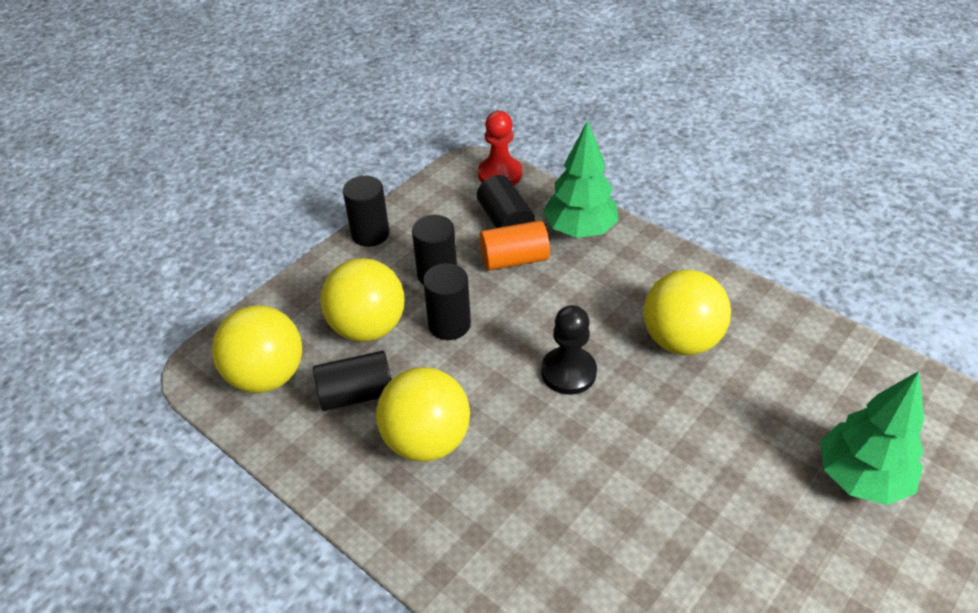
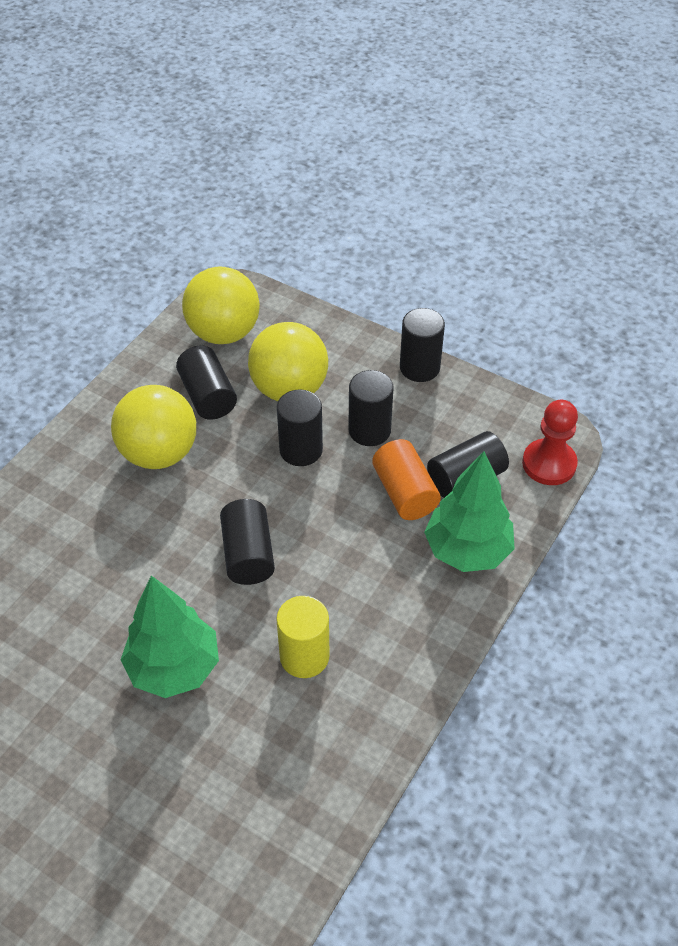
camera: 80 degrees right, 5 degrees up
black pawn [541,305,597,395] -> black cylinder [220,499,275,585]
yellow ball [643,270,731,355] -> yellow cylinder [276,596,329,678]
green tree [820,371,924,505] -> green tree moved to [121,575,219,698]

